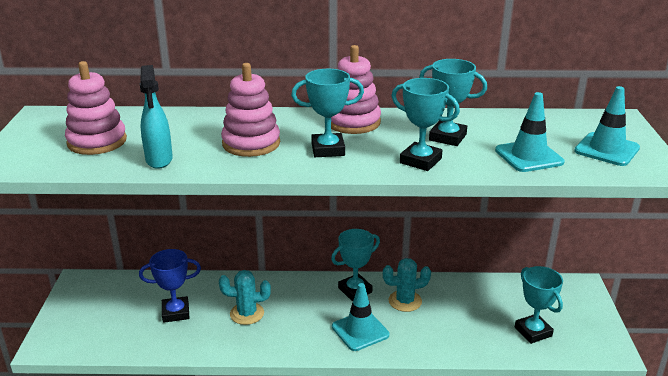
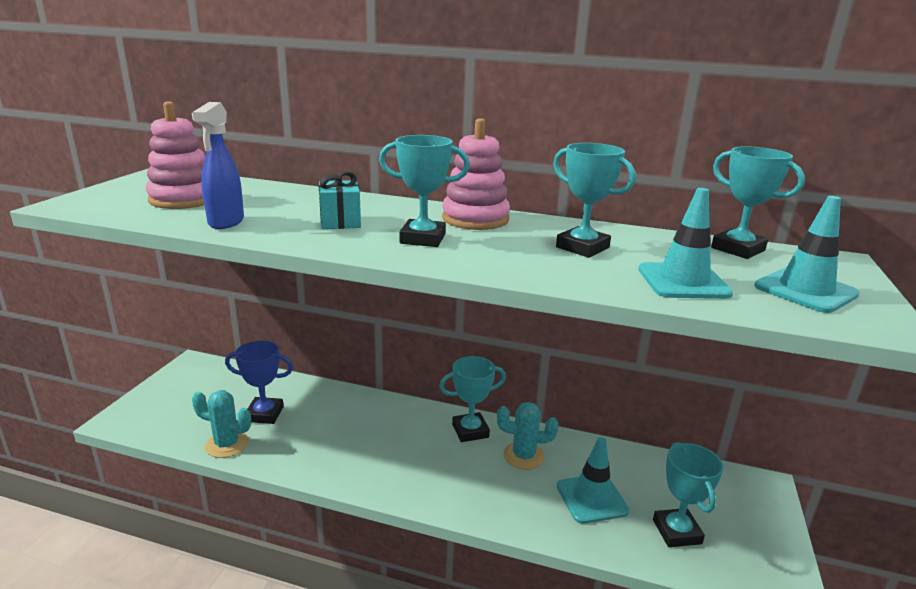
camera: 15 degrees right, 5 degrees down
turquoise spray bottle [140,65,173,169] -> blue spray bottle [192,102,244,229]
turquoise cactus [219,270,271,325] -> turquoise cactus moved to [192,390,251,458]
pink stacking toy [221,63,280,157] -> turquoise gift [319,171,361,229]
turquoise traffic cone [332,283,389,351] -> turquoise traffic cone moved to [557,437,630,524]
turquoise trophy [391,78,460,171] -> turquoise trophy moved to [711,146,805,259]

